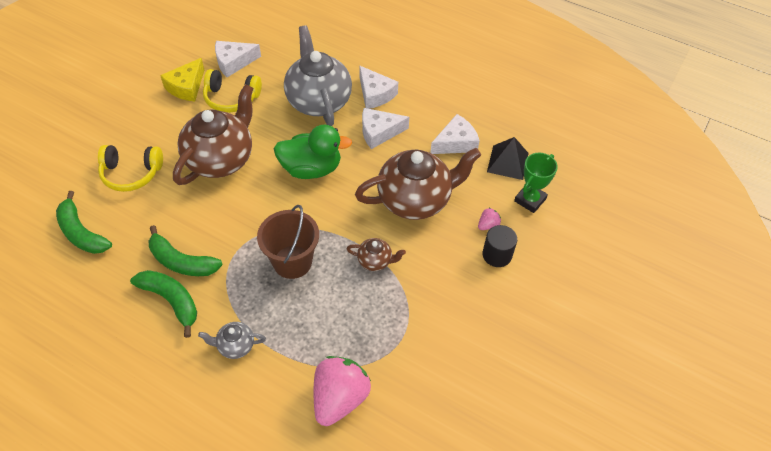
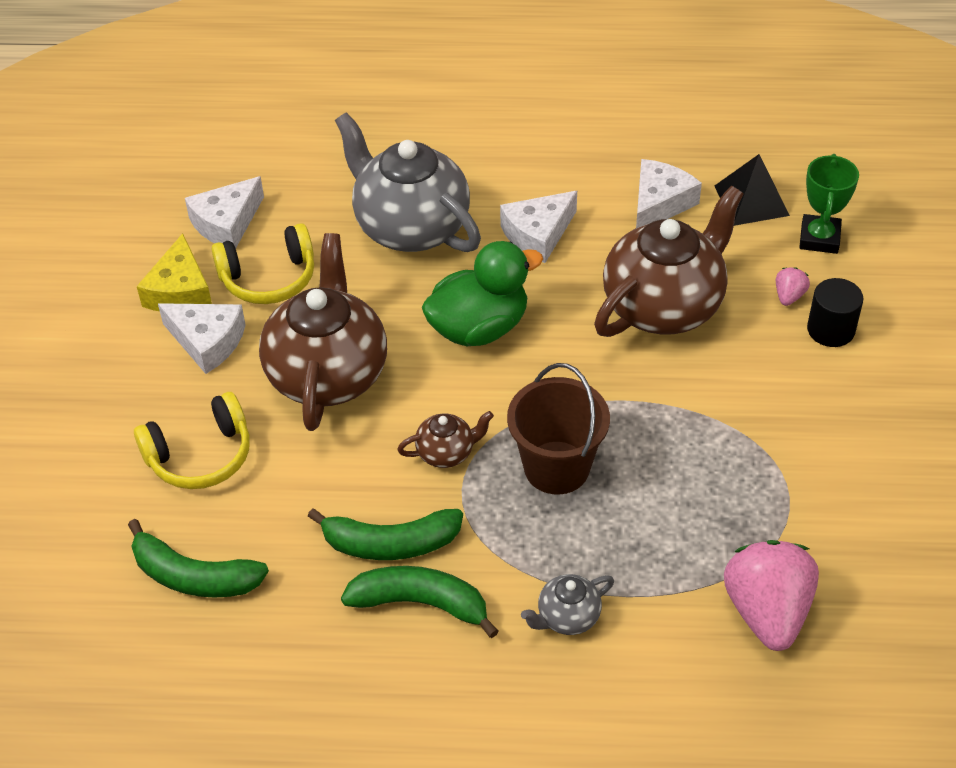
camera: 25 degrees left, 5 degrees down
brown teapot [346,238,406,271] -> brown teapot moved to [397,411,494,468]
white cheese [359,66,398,109] -> white cheese moved to [158,303,246,374]

